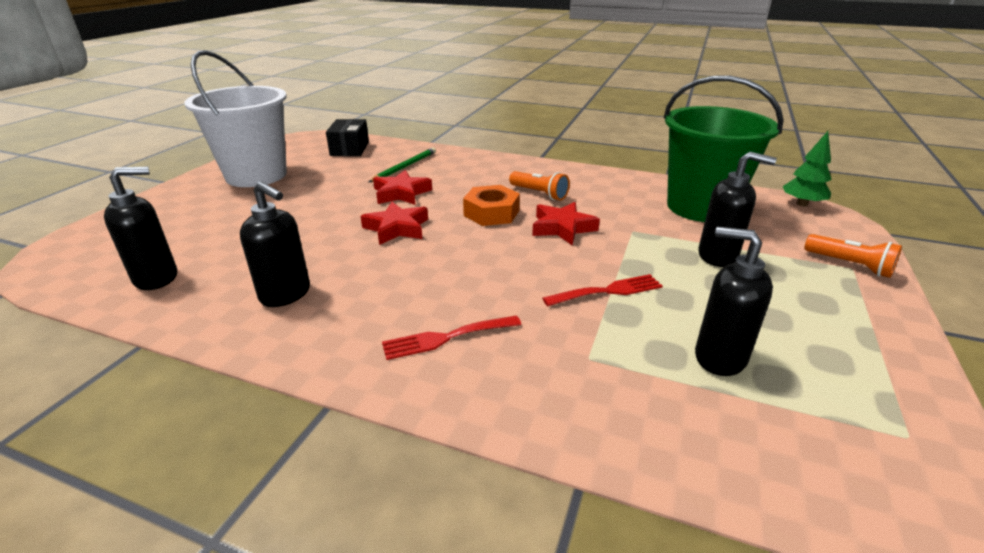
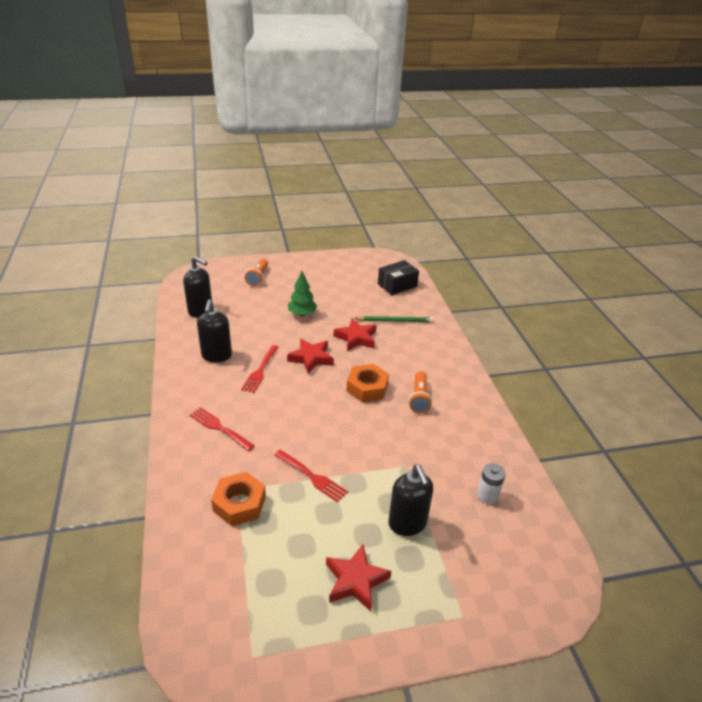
camera: 55 degrees right, 5 degrees up
white bucket [184,50,287,187] -> none
red star [532,202,600,246] -> red star moved to [326,545,391,611]
green bucket [664,75,784,222] -> white battery [477,463,506,504]
black soap dispenser [695,226,773,376] -> none
green tree [783,131,832,206] -> green tree moved to [288,271,317,316]
orange flashlight [804,234,902,278] -> orange flashlight moved to [245,259,268,286]
none -> orange nut [211,472,266,526]
none -> red fork [241,345,279,393]

